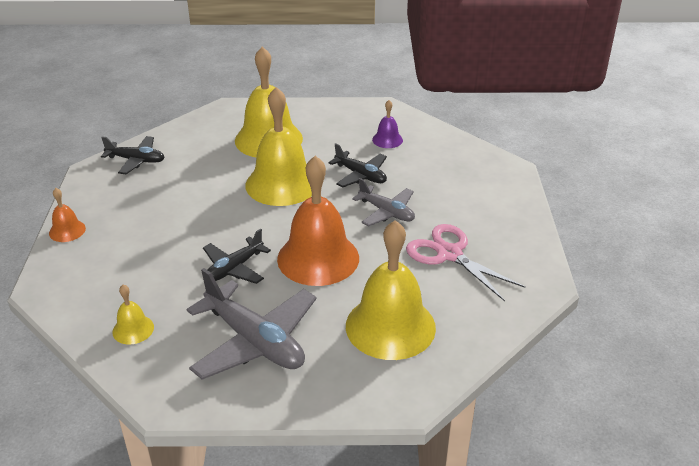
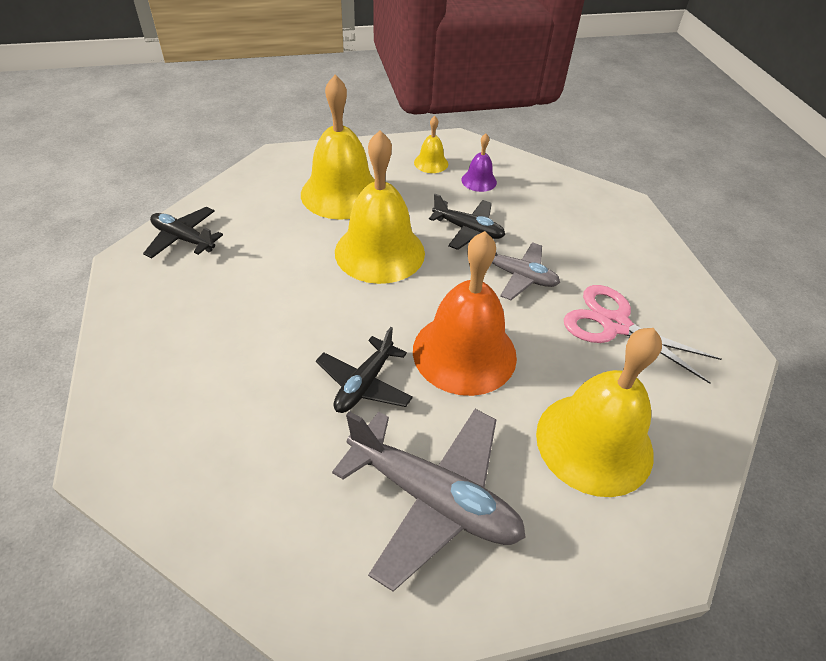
camera: 15 degrees left, 10 degrees up
orange bell [49,188,86,242] -> none
black plane [101,136,165,174] -> black plane turned 150 degrees counterclockwise [143,207,223,258]
yellow bell [112,285,154,345] -> yellow bell moved to [414,116,448,173]

